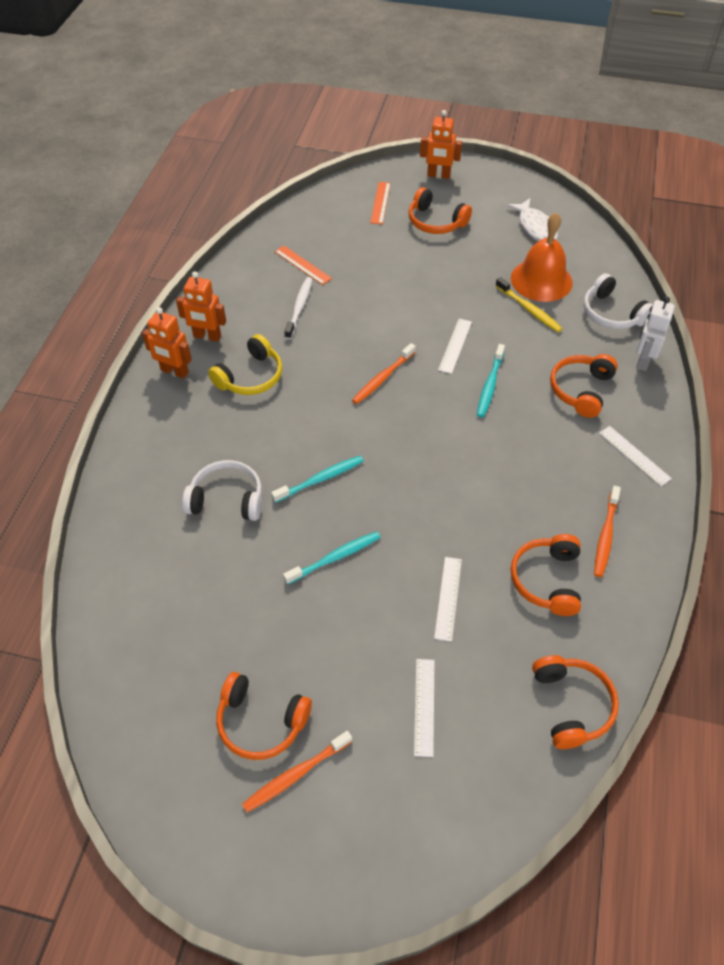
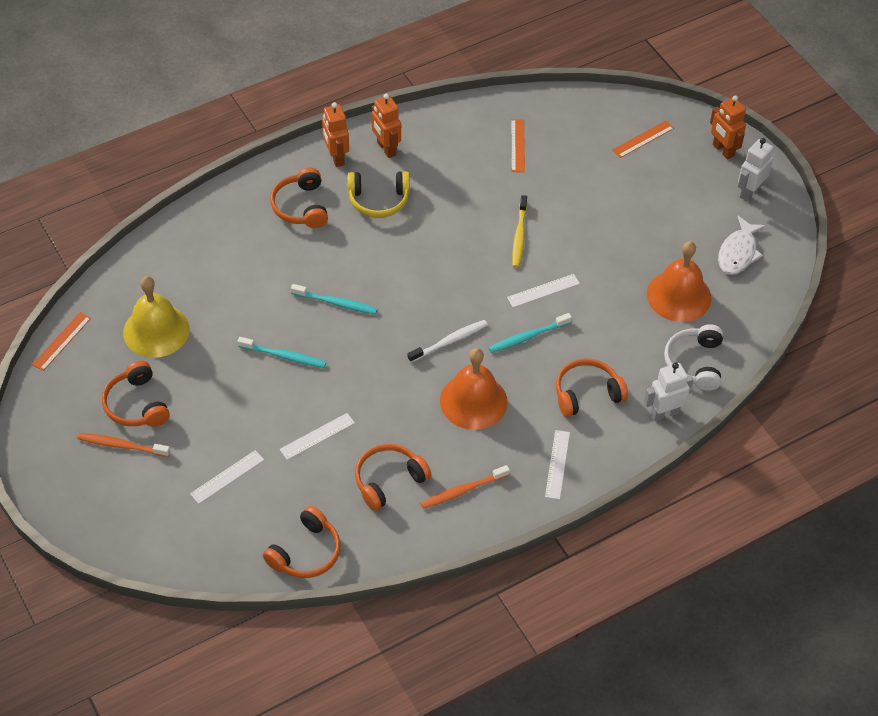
camera: 45 degrees right, 0 degrees up
white headphones [182,460,262,521] -> none
white toothbrush [284,277,312,339] -> white toothbrush moved to [407,320,488,363]
orange toothbrush [352,343,416,404] -> none
orange headphones [408,187,472,234] -> orange headphones moved to [270,167,328,228]
yellow toothbrush [495,277,562,332] -> yellow toothbrush moved to [512,195,527,268]
none -> orange ruler [32,312,91,371]
none -> yellow bell [123,276,190,358]
none -> orange bell [440,348,508,430]
none -> white robot [738,138,773,201]

